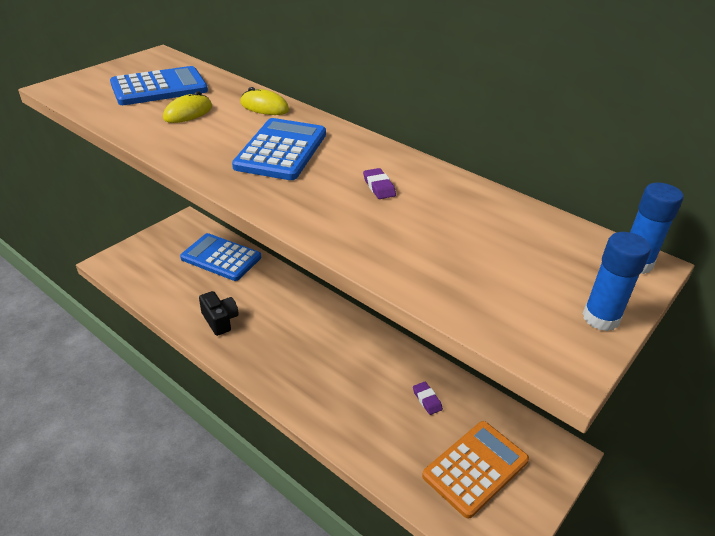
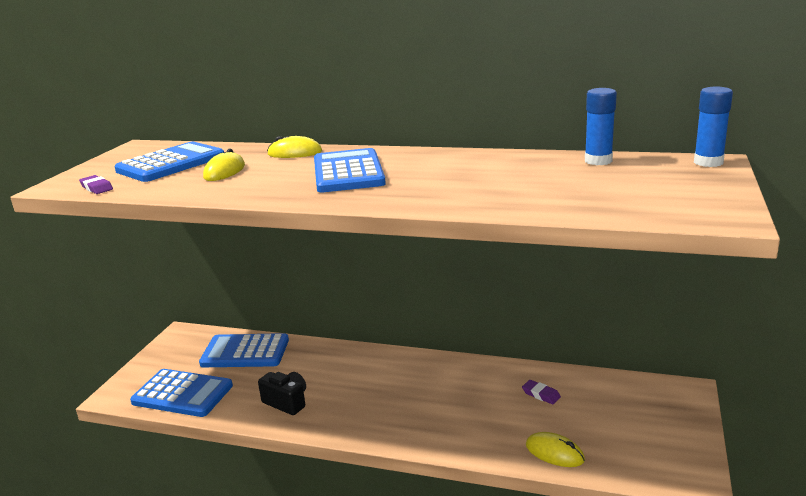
camera: 20 degrees left, 15 degrees down
purple eraser [363,168,396,199] -> purple eraser moved to [79,175,113,194]
orange calculator [422,421,529,519] -> none
blue glue stick [582,232,651,331] -> blue glue stick moved to [585,88,617,165]
none -> blue calculator [130,369,233,417]
none -> yellow mouse [526,432,585,467]

